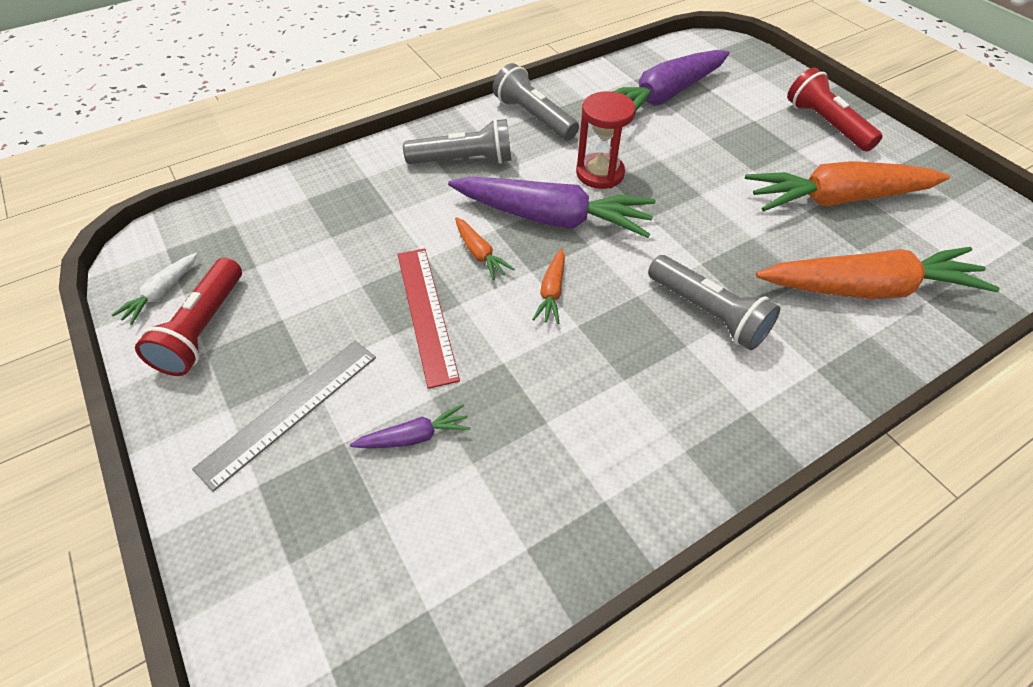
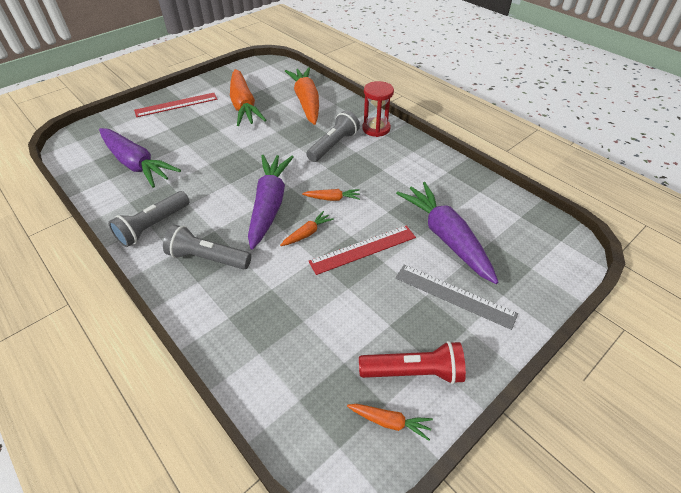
camera: 100 degrees left, 5 degrees down
white carrot [112,253,198,325] -> orange carrot [347,404,433,441]
purple carrot [350,404,471,448] -> purple carrot [396,182,498,284], size x2.29
grey flashlight [403,119,512,164] -> grey flashlight turned 60 degrees counterclockwise [163,225,251,269]
red hourglass [576,91,636,189] -> red hourglass moved to [362,81,394,137]
red flashlight [787,68,883,152] -> red ruler [134,93,217,117]

